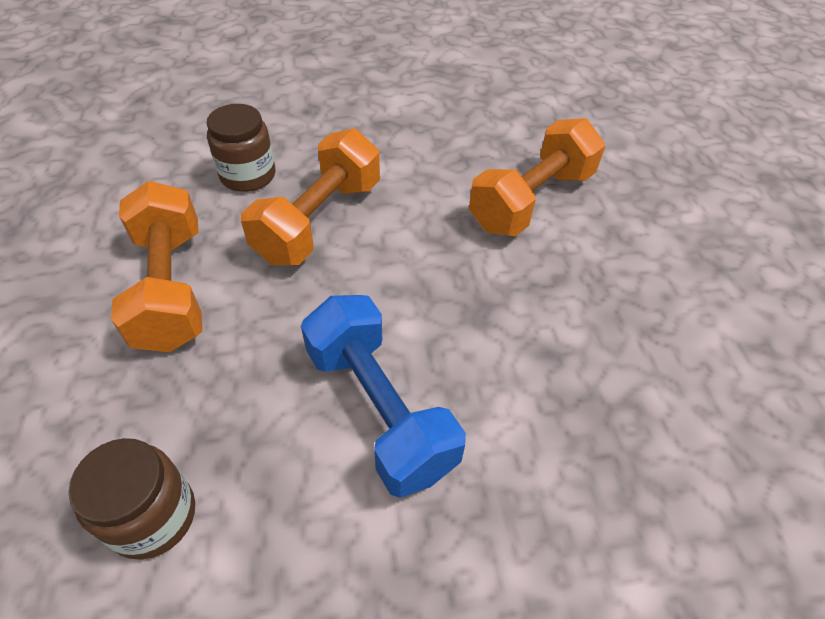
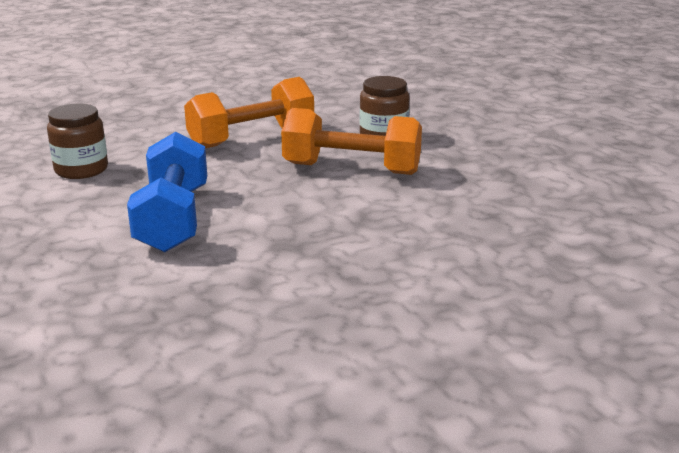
camera: 75 degrees right, 25 degrees down
blue dumbbell [301,295,466,498] -> blue dumbbell turned 45 degrees counterclockwise [127,132,207,252]
orange dumbbell [469,118,606,236] -> none

